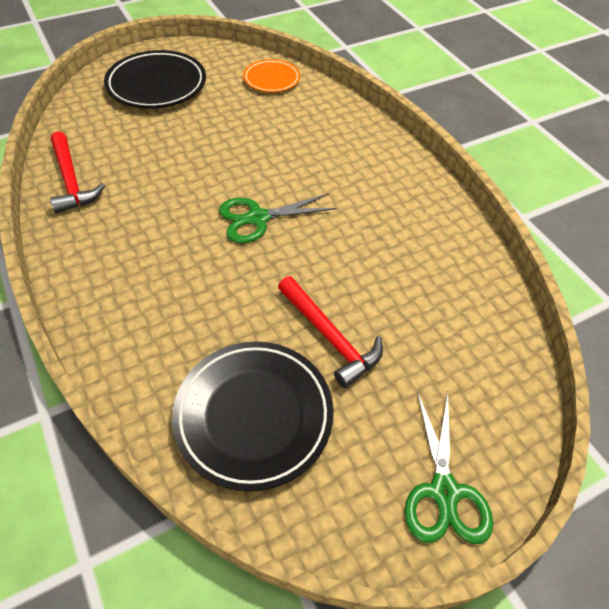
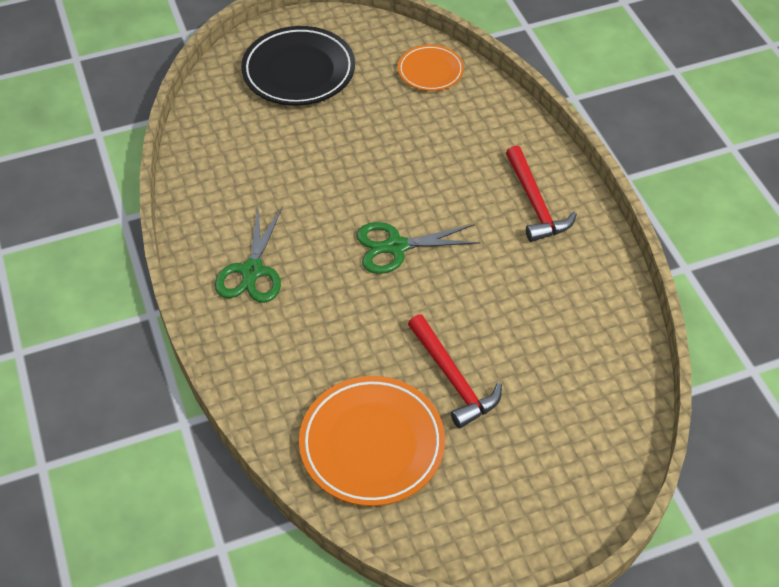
camera: 10 degrees right, 0 degrees up
red hammer [50,131,105,214] -> red hammer moved to [506,145,577,242]
black plate [172,341,334,491] -> orange plate [299,376,445,506]
green scissors [405,391,493,544] -> green scissors moved to [215,207,282,303]

